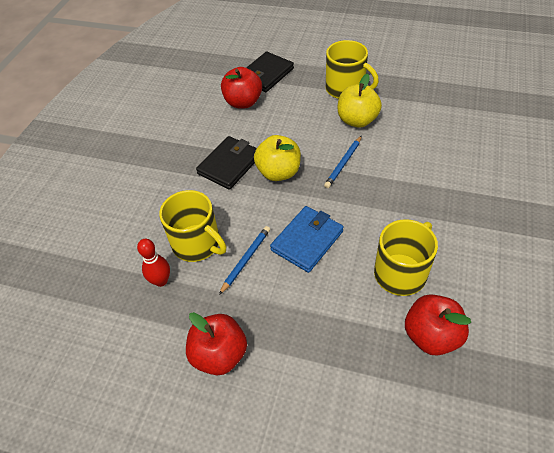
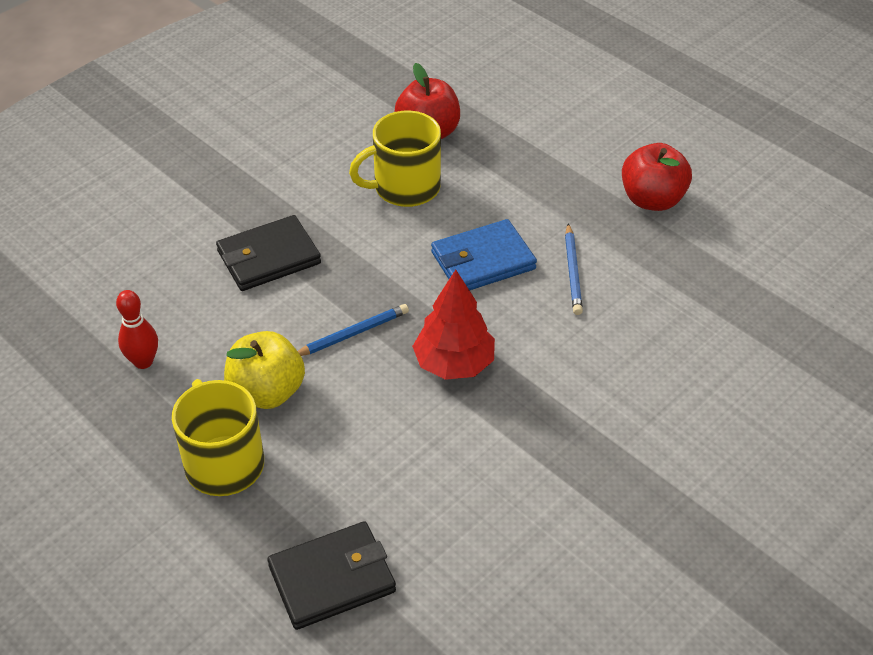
camera: 155 degrees left, 5 degrees down
red bowling pin [137,239,170,287] -> red bowling pin moved to [116,290,158,369]
yellow mug [159,190,227,262] -> none
black wallet [196,136,257,190] -> black wallet moved to [216,215,321,291]
blue pencil [219,226,270,295] -> blue pencil turned 60 degrees counterclockwise [565,223,583,315]
red apple [221,67,262,109] -> none
yellow apple [254,135,301,181] -> red tree [412,270,495,380]

